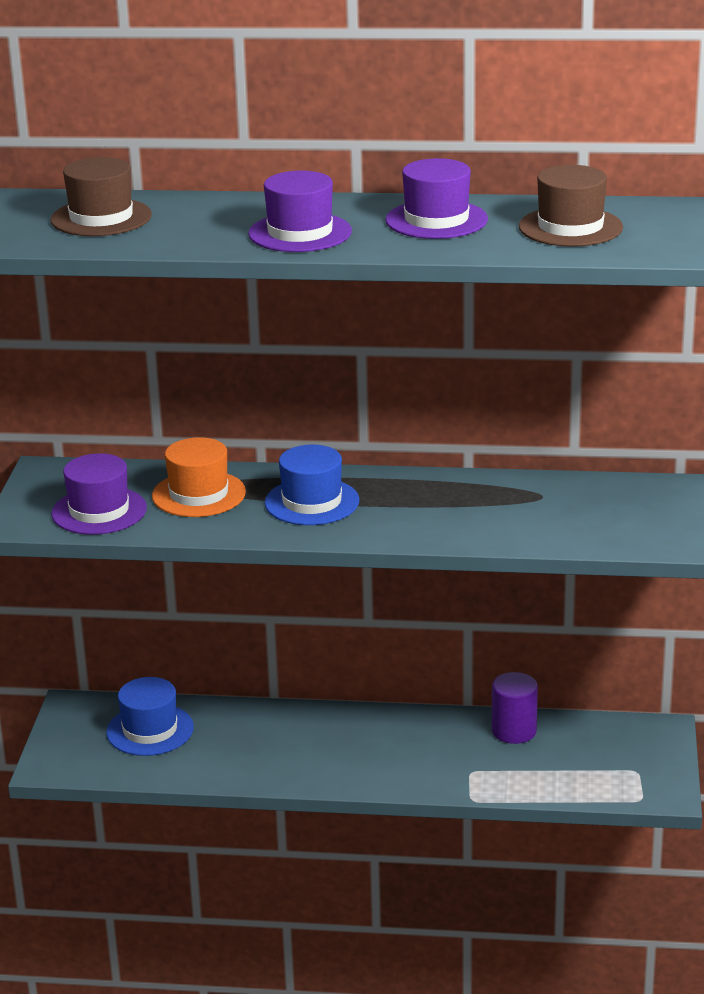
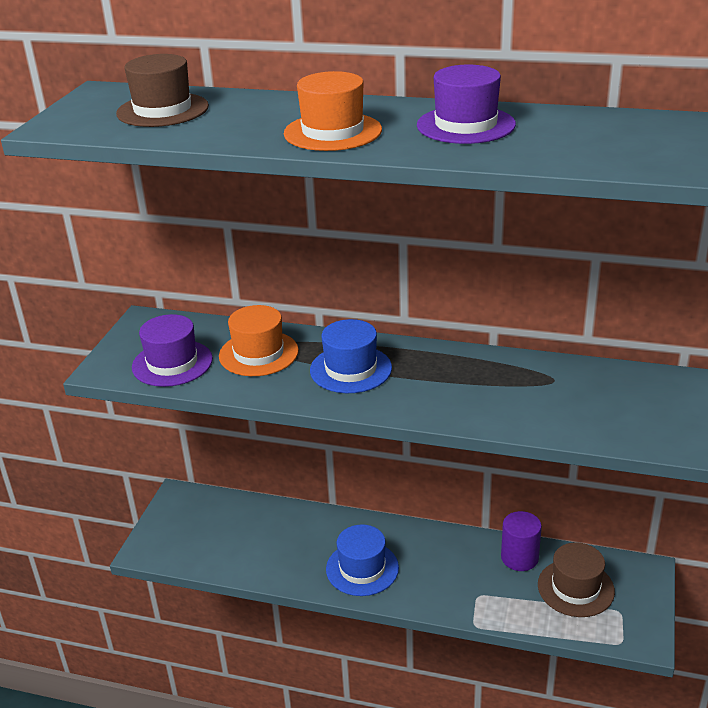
camera: 10 degrees right, 5 degrees up
blue hat [106,677,194,756] -> blue hat moved to [326,524,399,596]
purple hat [248,171,352,252] -> orange hat [284,71,382,151]
brown hat [519,165,623,246] -> brown hat moved to [538,542,615,617]

